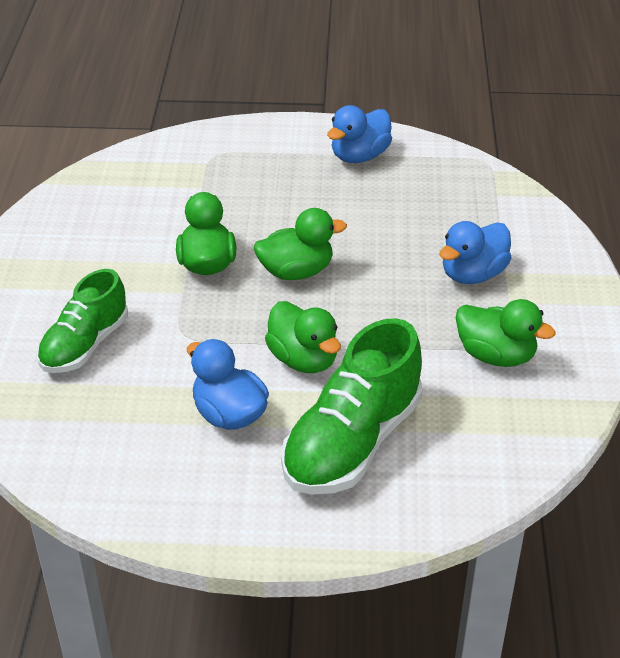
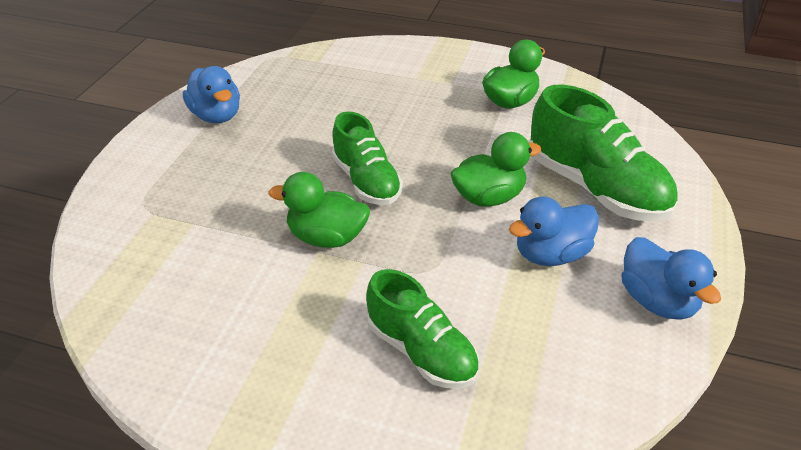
camera: 75 degrees left, 0 degrees up
green duck [254,208,347,280] -> green shoe [332,111,403,205]
blue duck [439,221,511,284] -> blue duck moved to [621,237,721,319]

